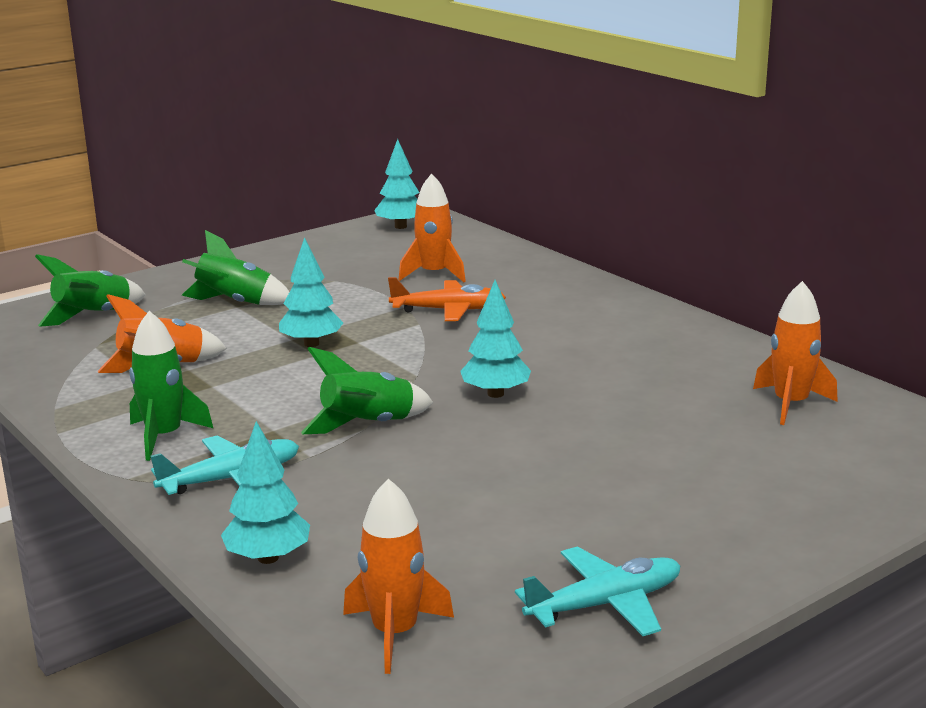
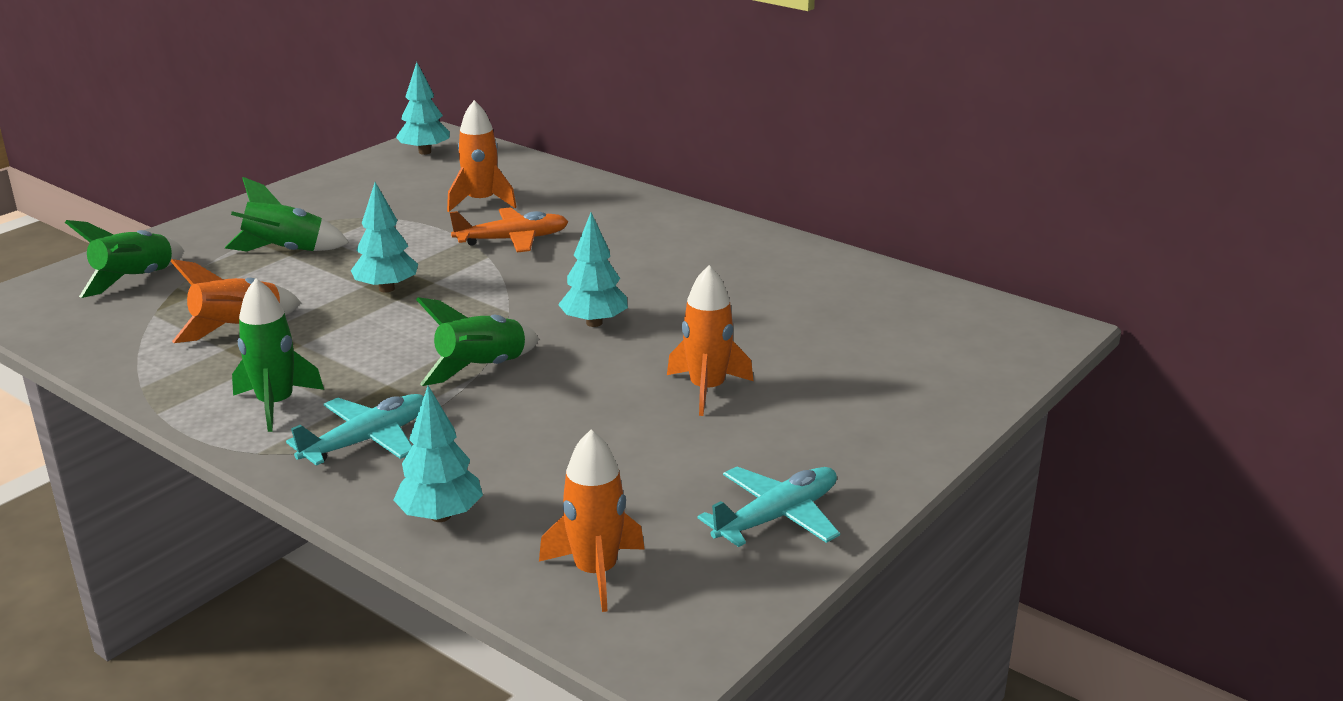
camera: 15 degrees left, 5 degrees up
orange rocket [753,281,838,425] -> orange rocket moved to [667,265,753,416]

